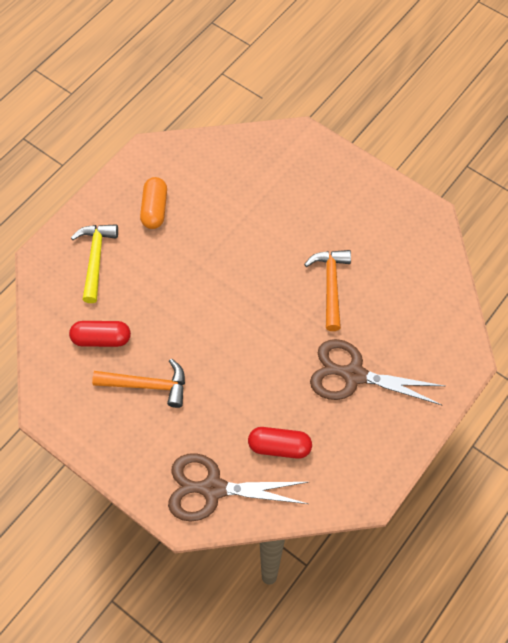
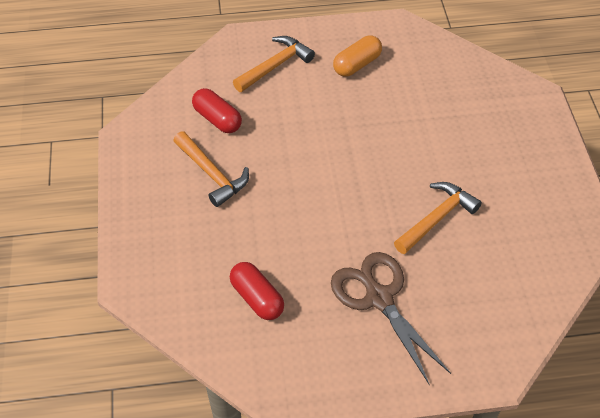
camera: 45 degrees right, 10 degrees down
yellow hammer [71,224,118,303] -> orange hammer [233,36,315,92]
brown scissors [168,453,308,522] -> none

